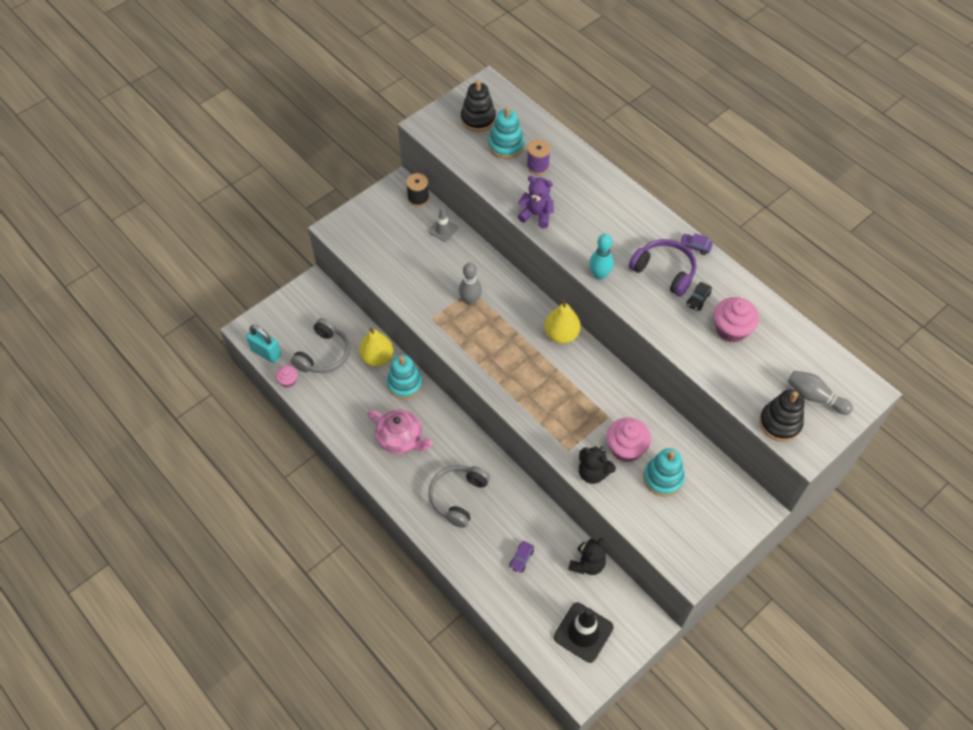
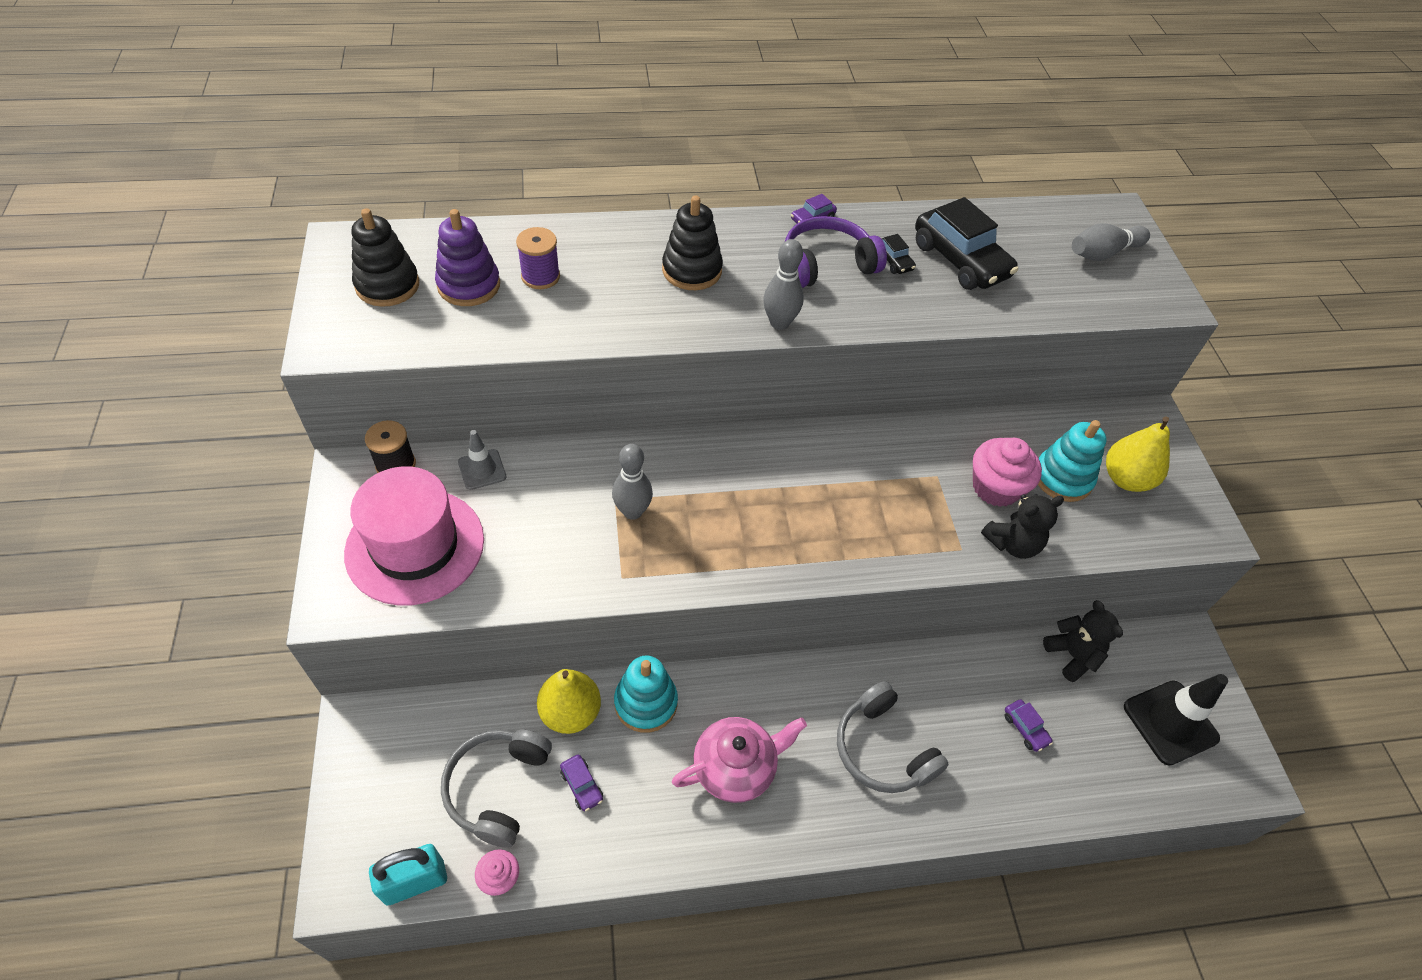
camera: 60 degrees left, 5 degrees down
grey headphones [291,318,350,373] -> grey headphones turned 135 degrees counterclockwise [441,730,552,848]
turquoise stacking toy [489,107,524,159] -> purple stacking toy [435,209,500,306]
purple teddy bear [518,176,554,228] -> none
yellow pear [544,299,581,344] -> yellow pear moved to [1106,416,1170,492]
turquoise bowling pin [589,234,614,280] -> grey bowling pin [763,239,804,330]
pink cupcake [714,297,759,343] -> black car [915,197,1018,290]
black stacking toy [759,389,804,442] -> black stacking toy moved to [662,195,723,290]
none -> pink hat [344,466,484,606]
none -> purple car [560,754,603,811]

